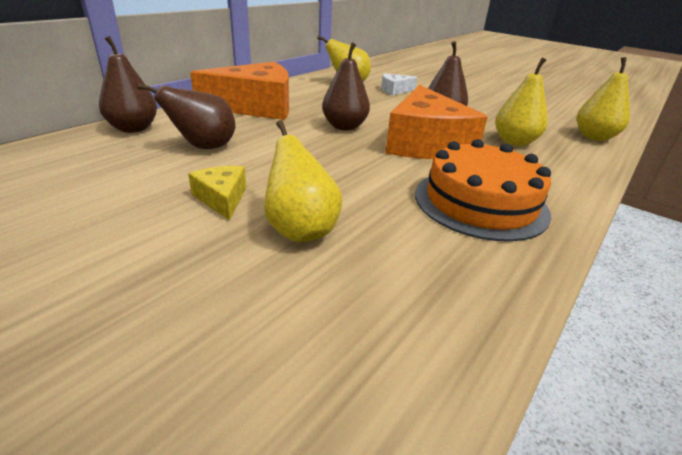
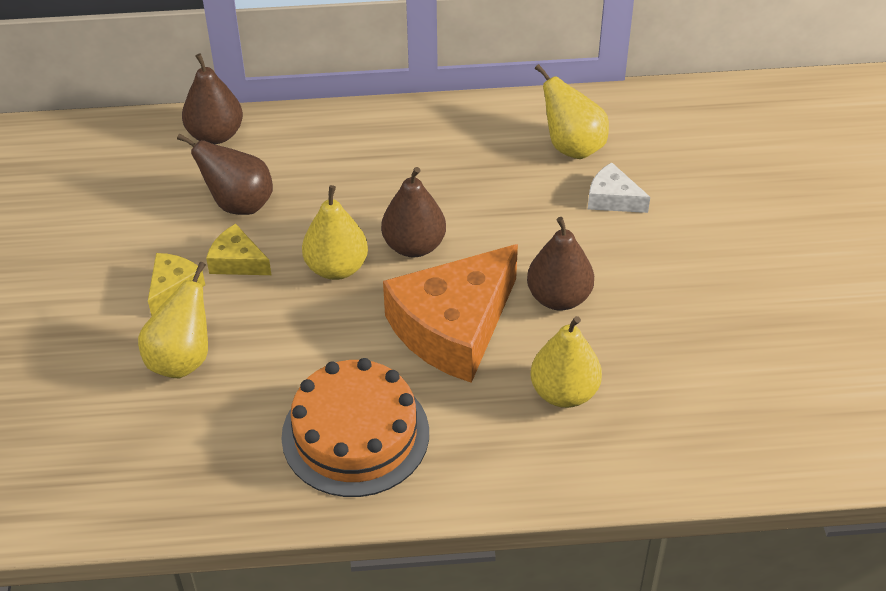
camera: 50 degrees right, 15 degrees up
orange cheese [190,62,289,120] -> none
yellow pear [577,57,630,141] -> yellow pear moved to [302,185,368,280]
none -> yellow cheese [206,224,271,275]

